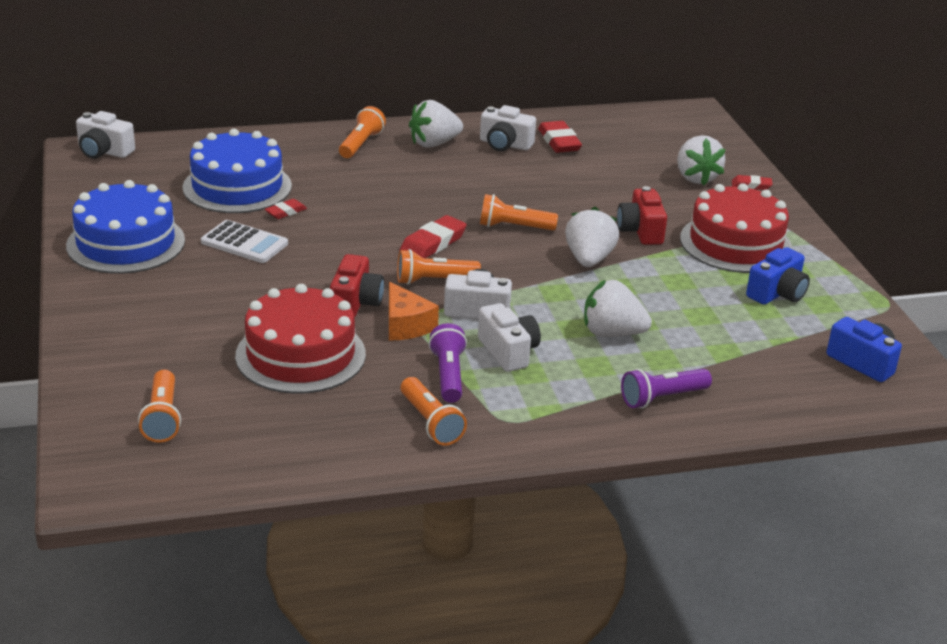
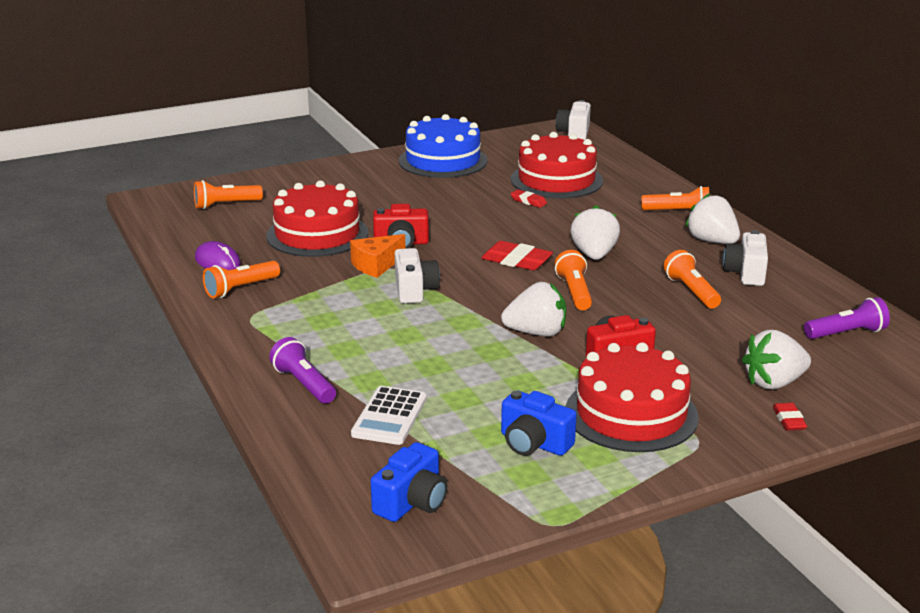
camera: 80 degrees right, 5 degrees down
blue cake [183,129,292,213] -> red cake [511,132,603,199]
white calculator [201,220,288,263] -> white calculator moved to [351,386,427,445]
orange flashlight [397,249,481,285] -> orange flashlight moved to [664,250,721,309]
purple flashlight [428,323,467,403] -> purple flashlight moved to [804,297,890,339]
white camera [478,303,541,372] -> none
red eraser [538,121,582,153] -> none
white strawberry [584,280,652,337] -> white strawberry moved to [571,205,620,260]
none -> purple mouse [195,241,241,270]

